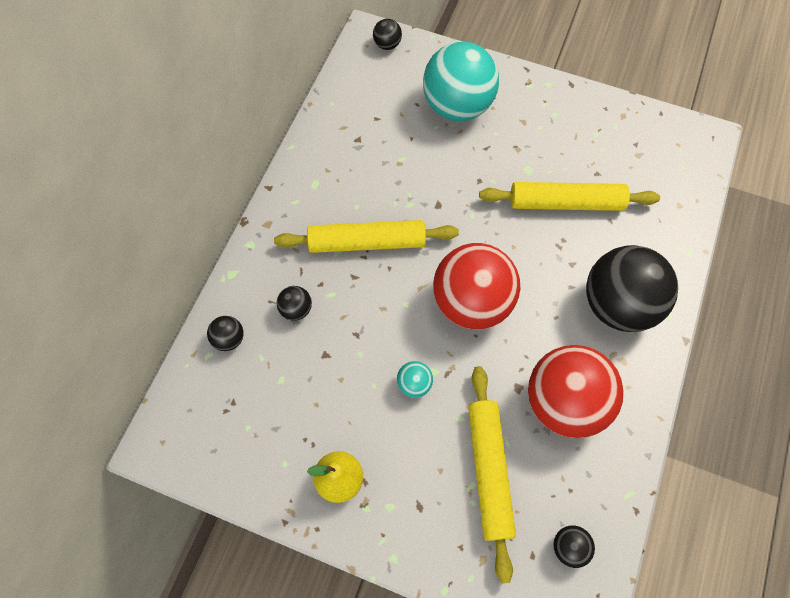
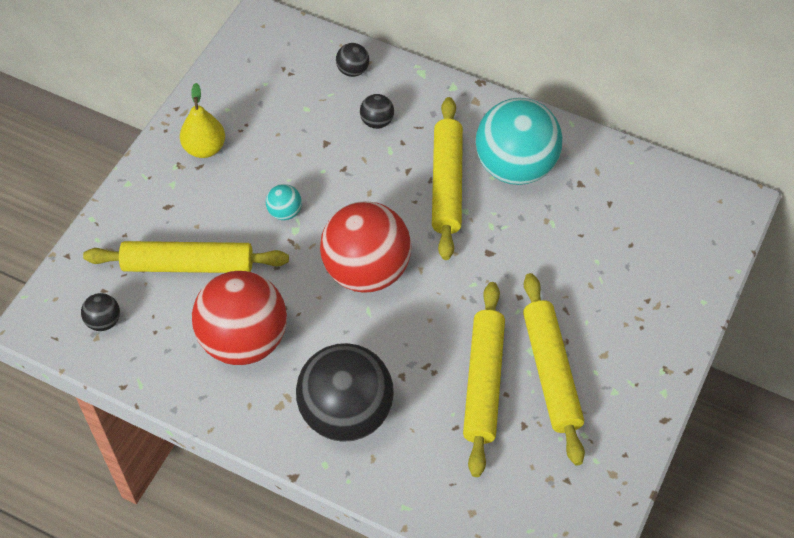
camera: 95 degrees right, 10 degrees down
black ball [373,19,402,50] -> none
turquoise ball [423,42,499,121] -> turquoise ball moved to [476,98,562,185]
none -> yellow rolling pin [523,273,585,466]

